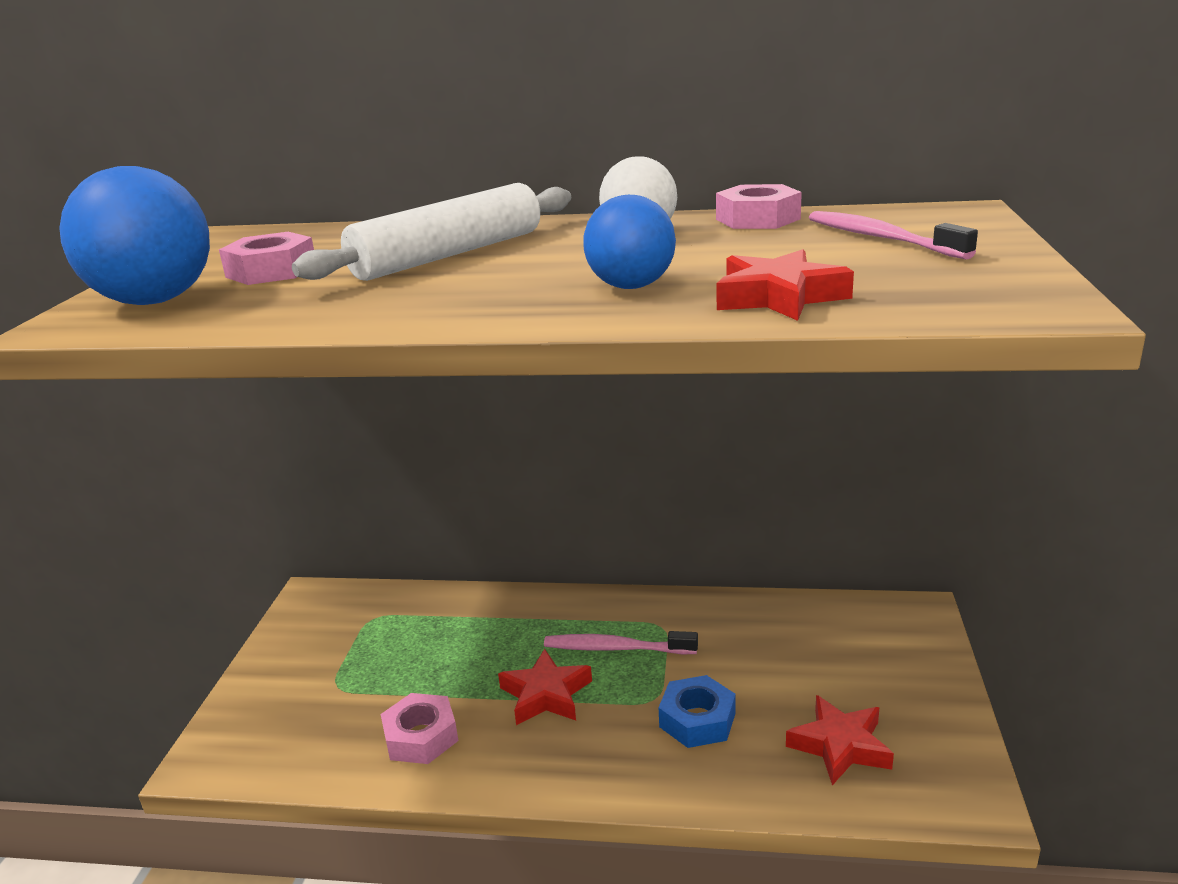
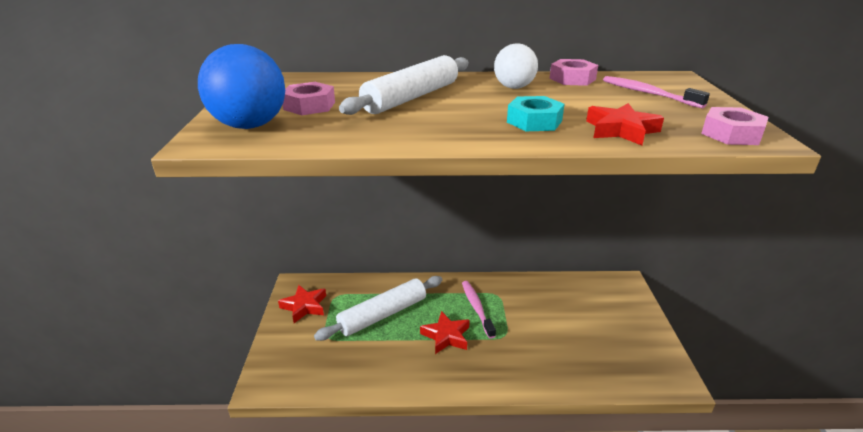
camera: 10 degrees left, 5 degrees up
pink nut [381,693,458,764] -> pink nut moved to [701,107,768,145]
pink toothbrush [544,631,698,654] -> pink toothbrush turned 75 degrees clockwise [462,281,496,339]
blue ball [583,195,676,289] -> turquoise nut [507,96,564,131]
blue nut [659,675,736,748] -> none
red star [786,695,894,785] -> red star moved to [278,285,326,323]
none -> white rolling pin [314,276,442,341]

